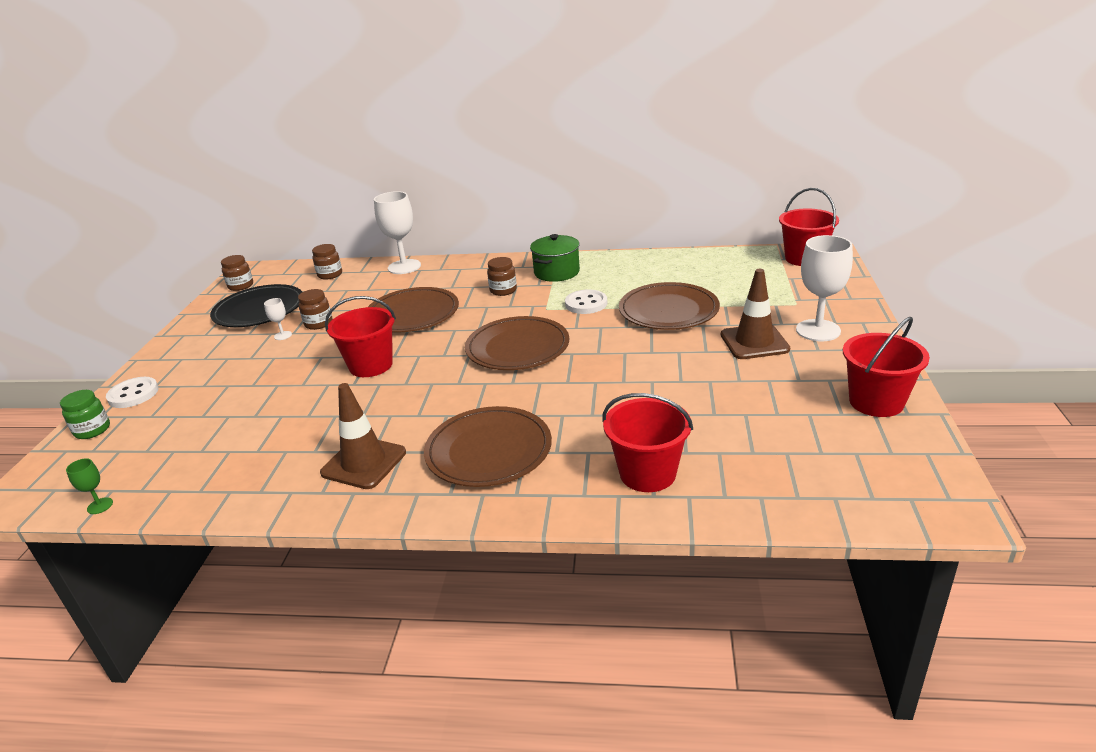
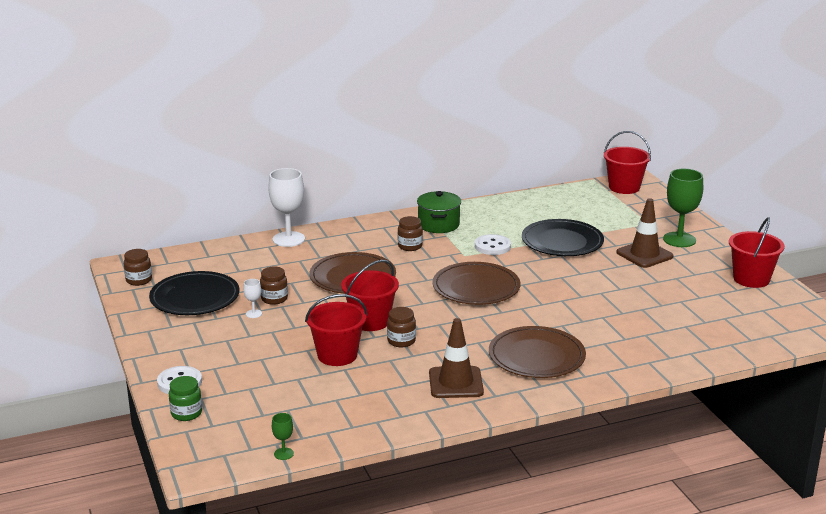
camera: 30 degrees left, 5 degrees down
brown jar [312,244,342,280] -> brown jar moved to [387,307,416,347]
red bucket [602,393,693,492] -> red bucket moved to [305,294,367,366]
brown plate [619,282,720,330] -> black plate [522,219,604,256]
white goblet [796,235,853,341] -> green goblet [663,169,703,247]

